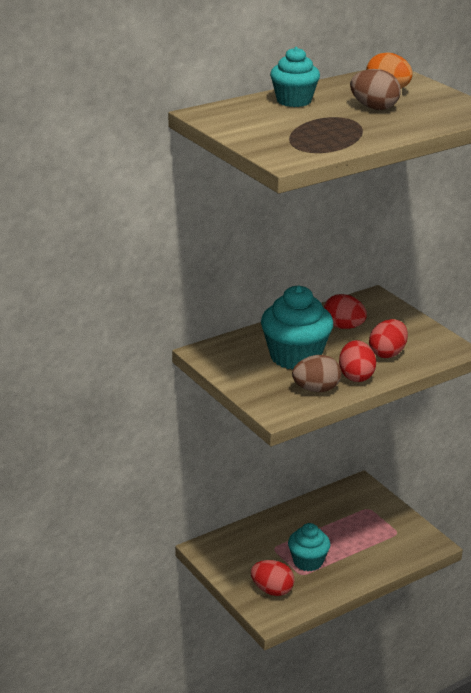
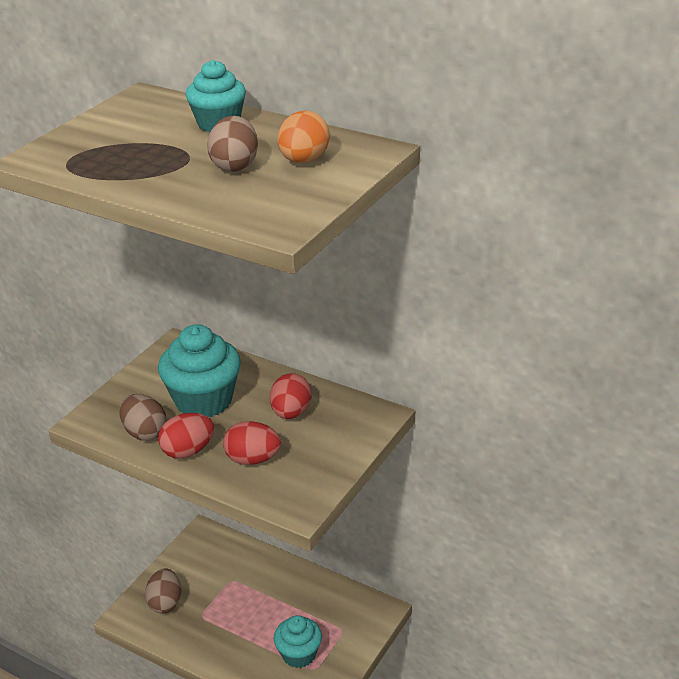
camera: 65 degrees right, 5 degrees up
red egg [251,560,294,596] -> brown egg [145,568,181,613]
turquoise cupcake [288,523,330,571] -> turquoise cupcake moved to [274,615,322,668]

